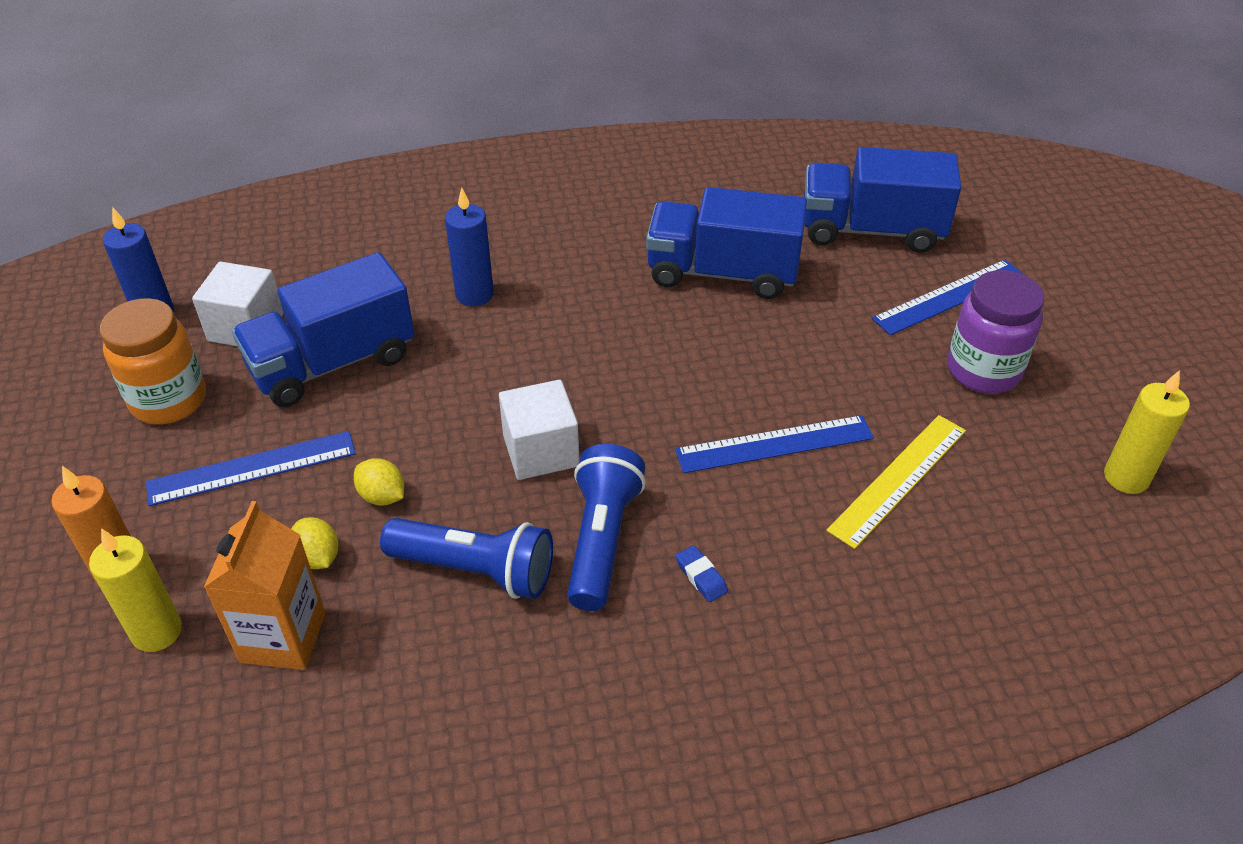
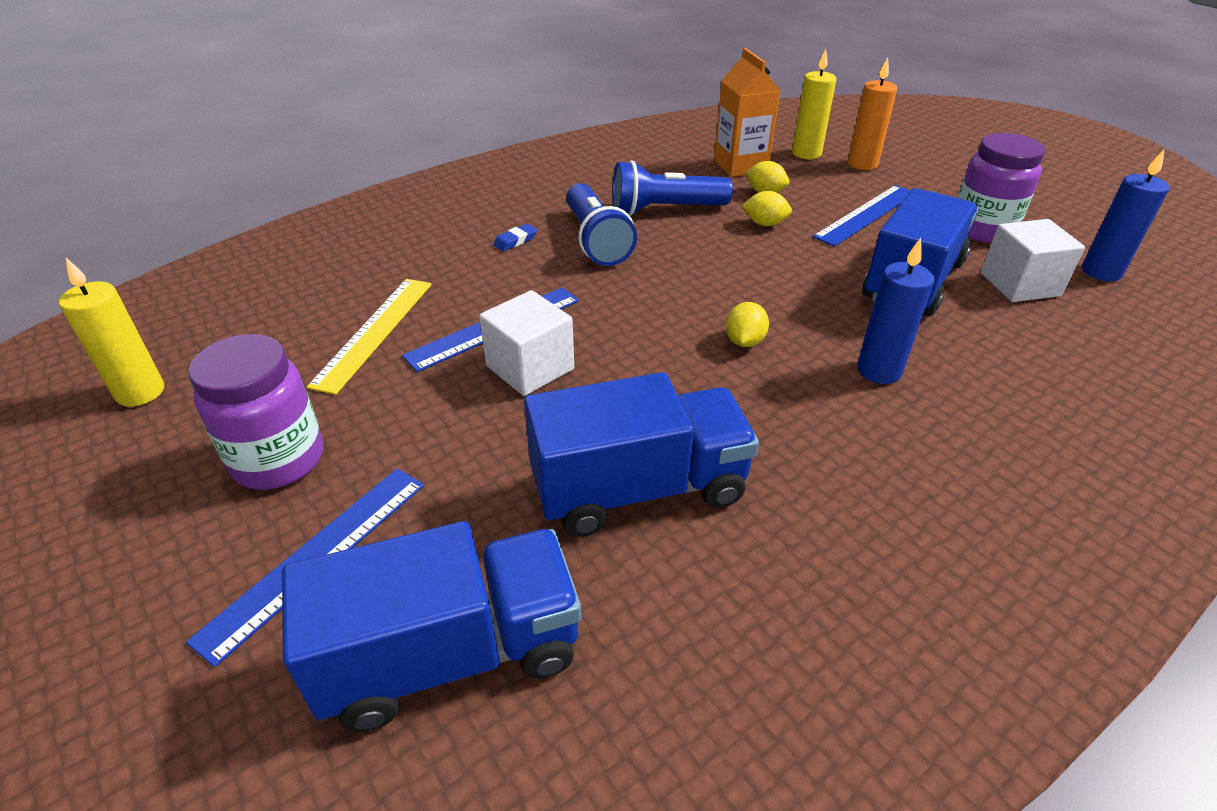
camera: 155 degrees right, 5 degrees down
orange jar [100,298,206,424] -> purple jar [957,133,1045,243]
white cube [499,380,579,480] -> white cube moved to [479,290,574,396]
blue eraser [676,545,728,602] -> blue eraser turned 75 degrees counterclockwise [493,224,537,251]
none -> yellow lemon [726,302,769,347]

